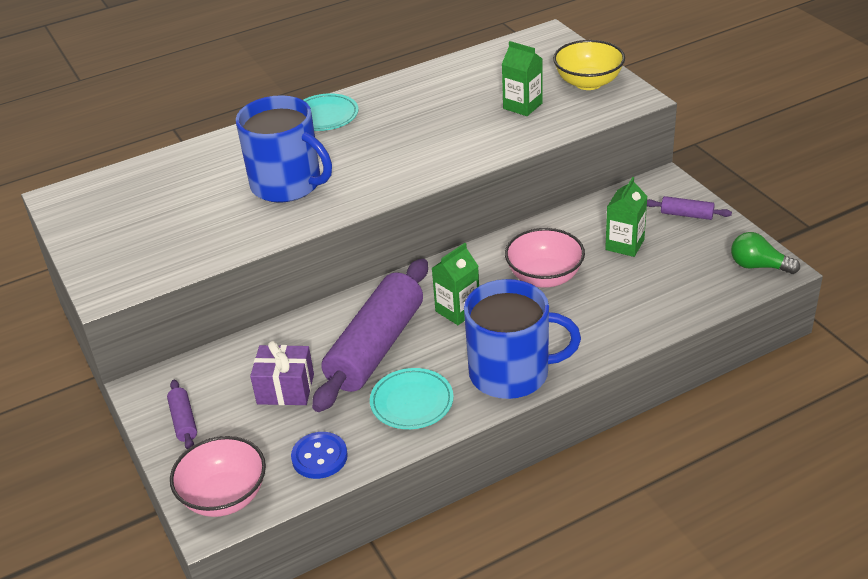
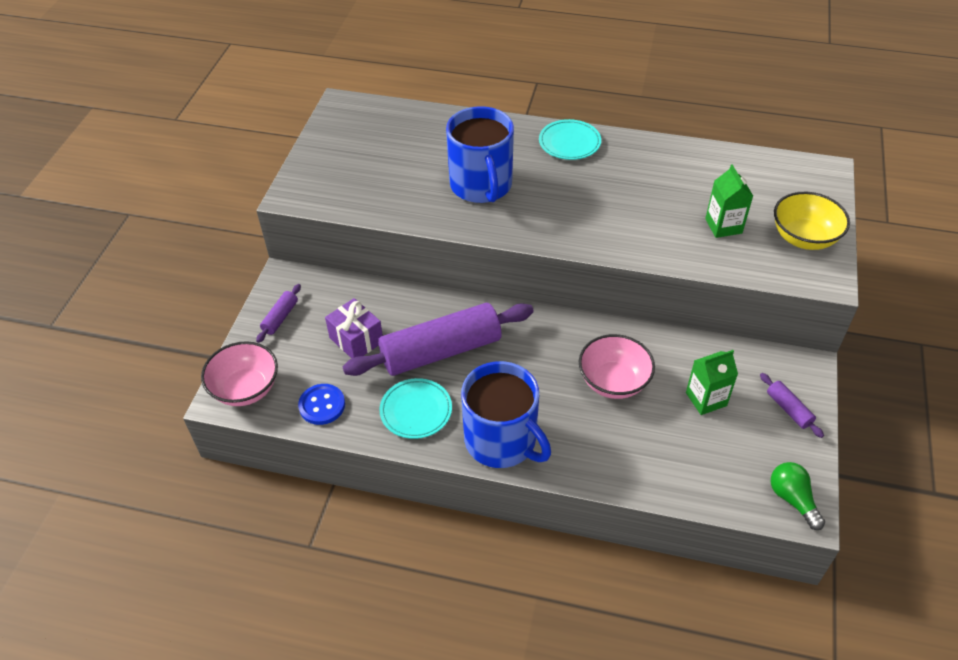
camera: 40 degrees right, 10 degrees up
green carton [432,243,479,325] -> none

